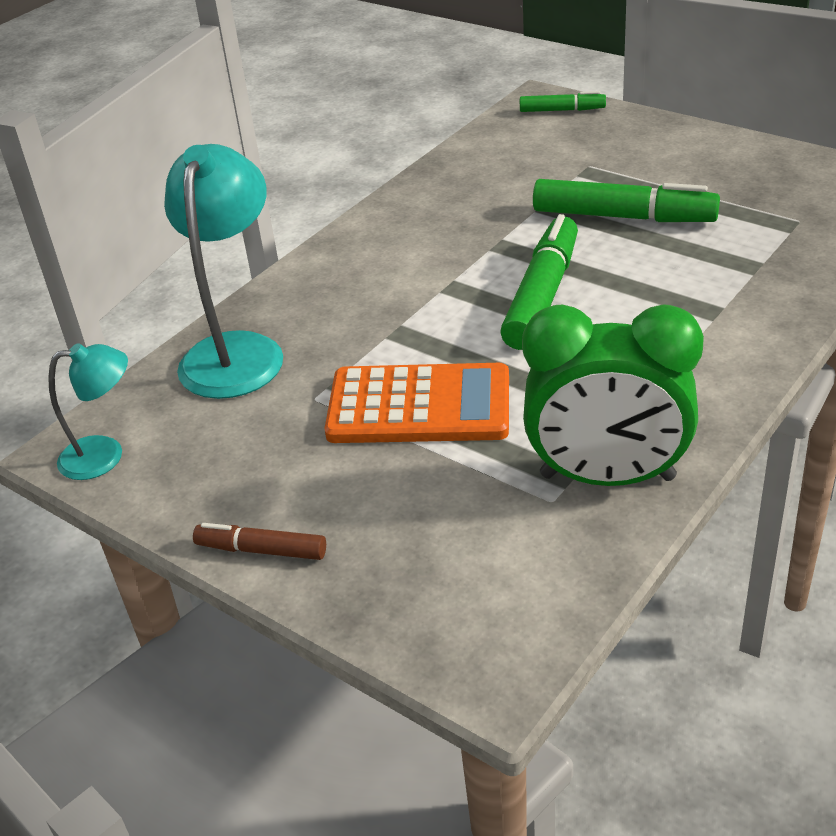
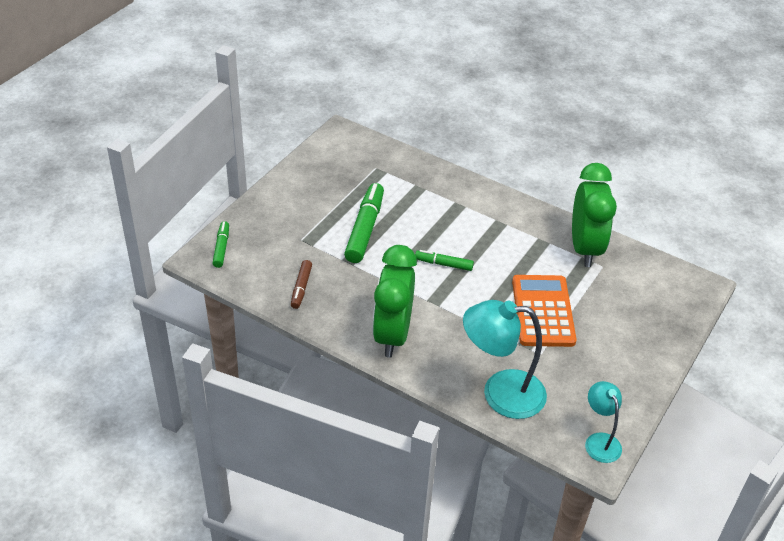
camera: 100 degrees left, 5 degrees up
brown marker [193,523,326,560] -> brown marker moved to [291,260,312,309]
green marker [500,214,578,350] -> green marker [415,250,474,271], size x0.55
none -> green clock [373,245,417,358]

